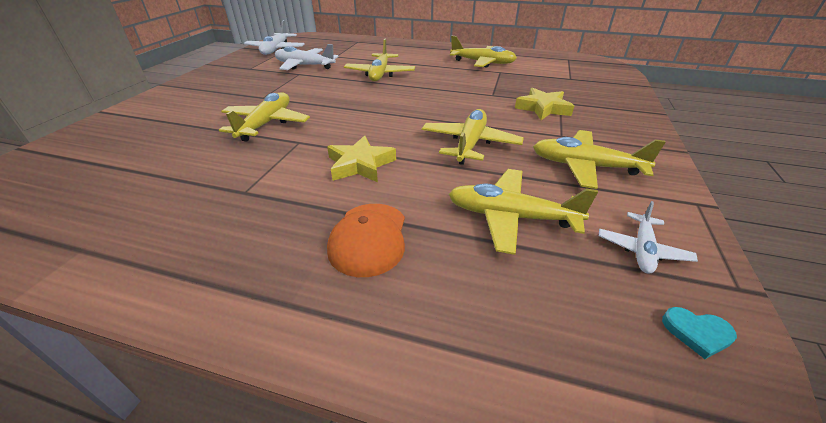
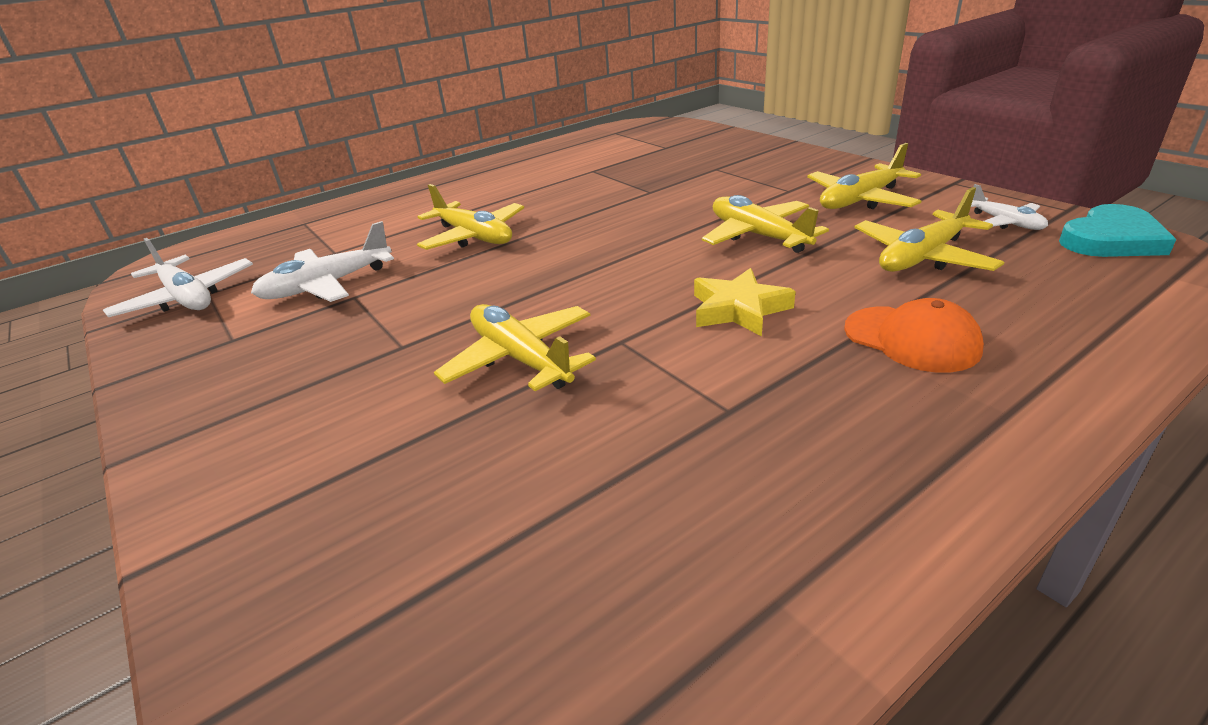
camera: 50 degrees left, 5 degrees down
yellow plane [450,36,517,68] -> none
yellow star [515,88,574,120] -> none
turquoise heart [662,307,737,359] -> turquoise heart [1059,204,1176,257], size x2.08

